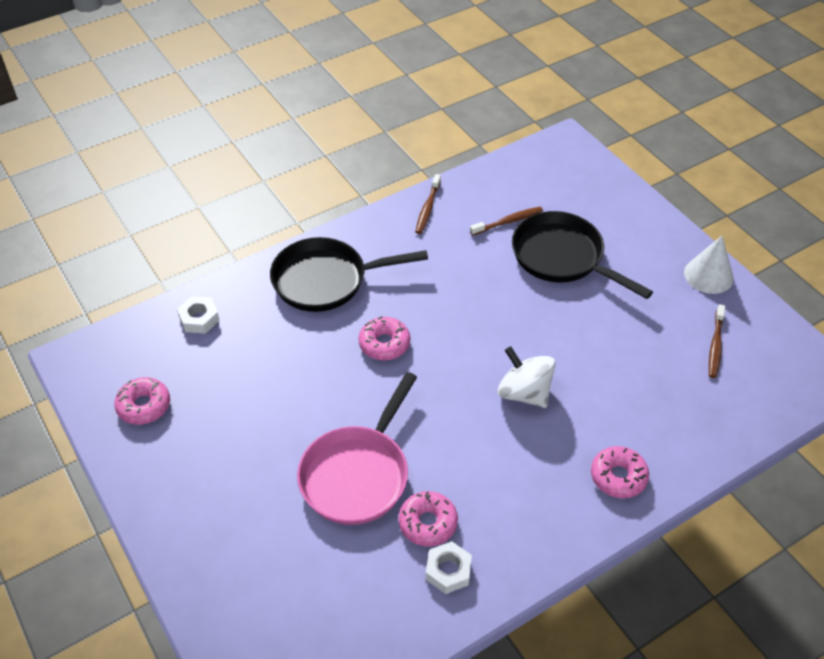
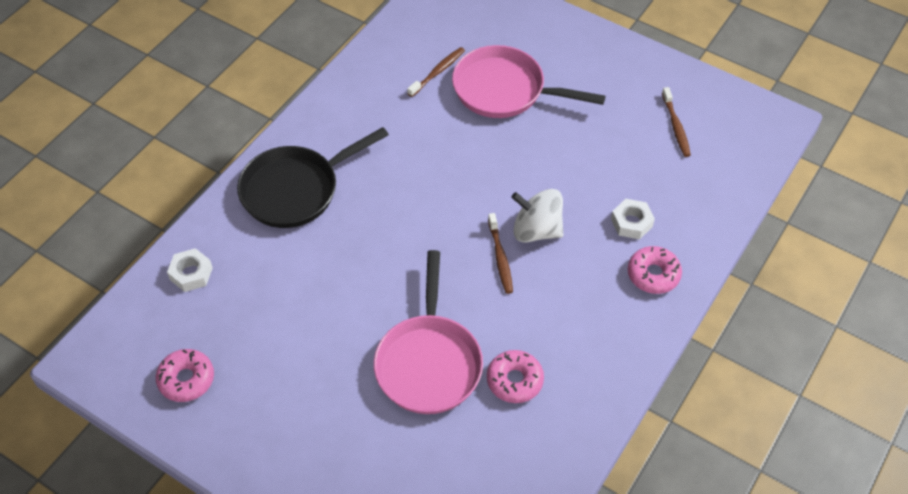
camera: 25 degrees left, 5 degrees up
pink donut [359,316,410,361] -> none
brown toothbrush [415,174,441,234] -> brown toothbrush moved to [488,213,513,294]
white nut [426,541,472,594] -> white nut moved to [611,199,655,240]
black pan [512,211,653,299] -> pink pan [452,45,606,118]
white cone [684,236,734,294] -> none

